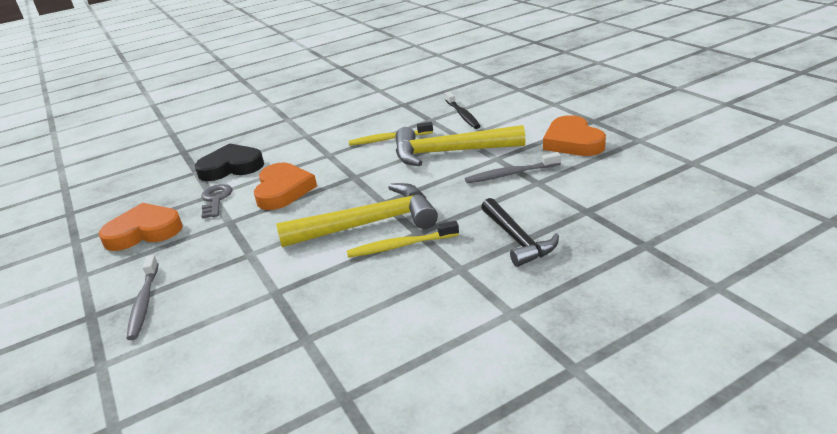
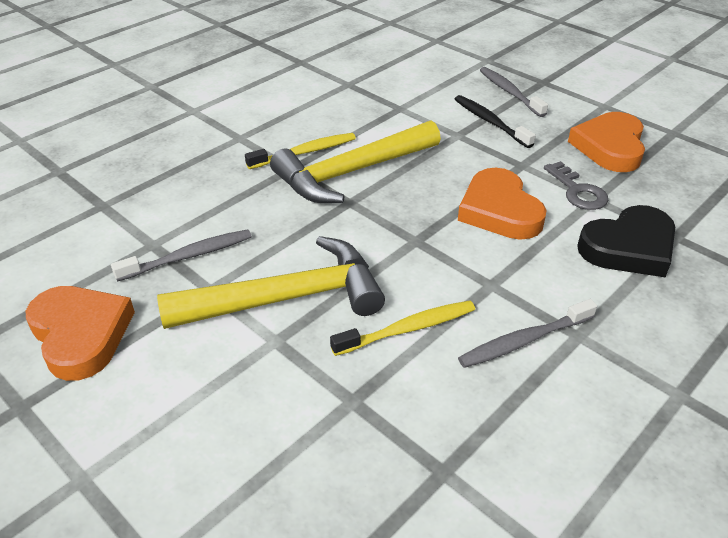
camera: 160 degrees right, 10 degrees up
orange heart [99,203,183,251] -> orange heart turned 135 degrees clockwise [568,112,645,172]
black toothbrush [445,92,481,129] -> black toothbrush moved to [455,95,536,148]
black hammer [481,198,559,267] -> none
none -> grey toothbrush [458,299,597,368]

